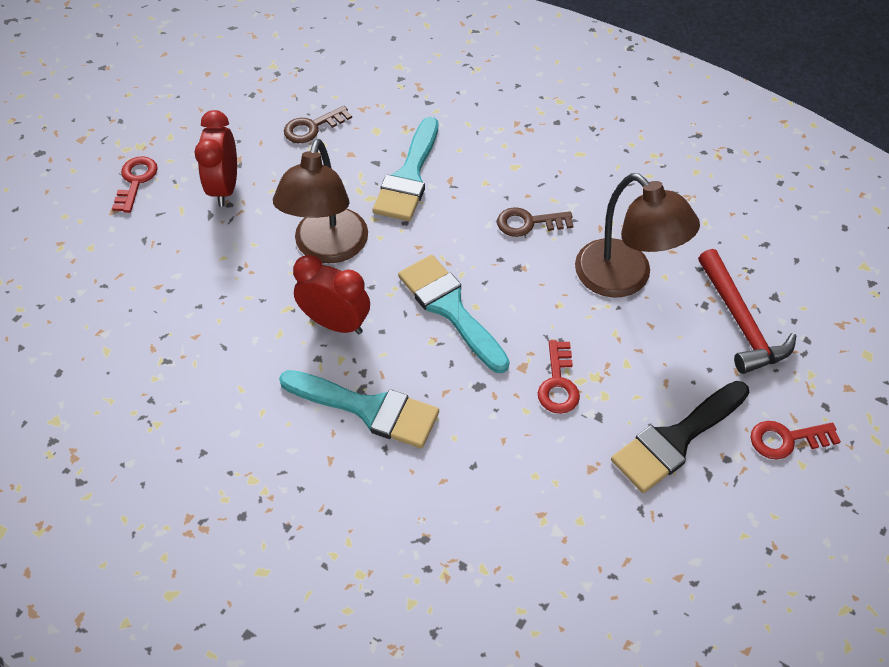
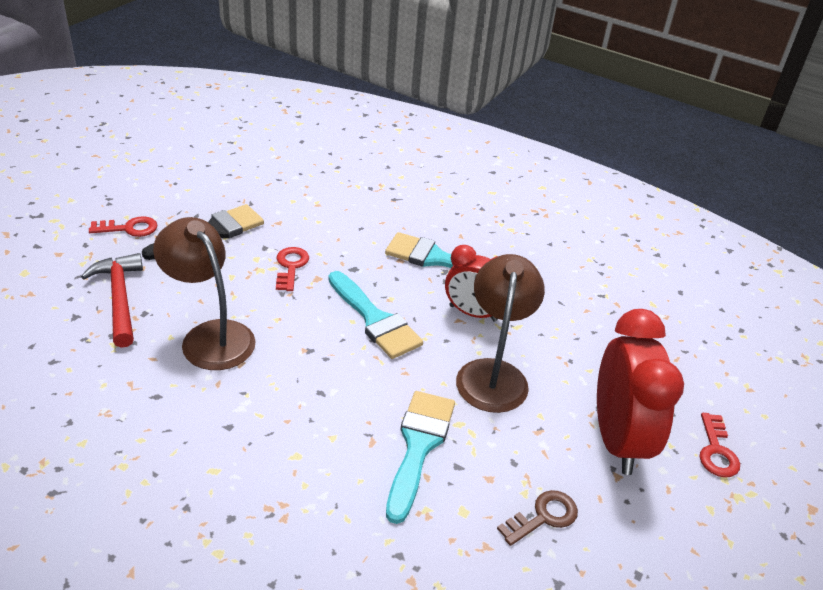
camera: 175 degrees right, 15 degrees down
red clock [194,110,237,207] -> red clock [597,309,684,475], size x1.58
brown key [497,207,573,237] -> none

